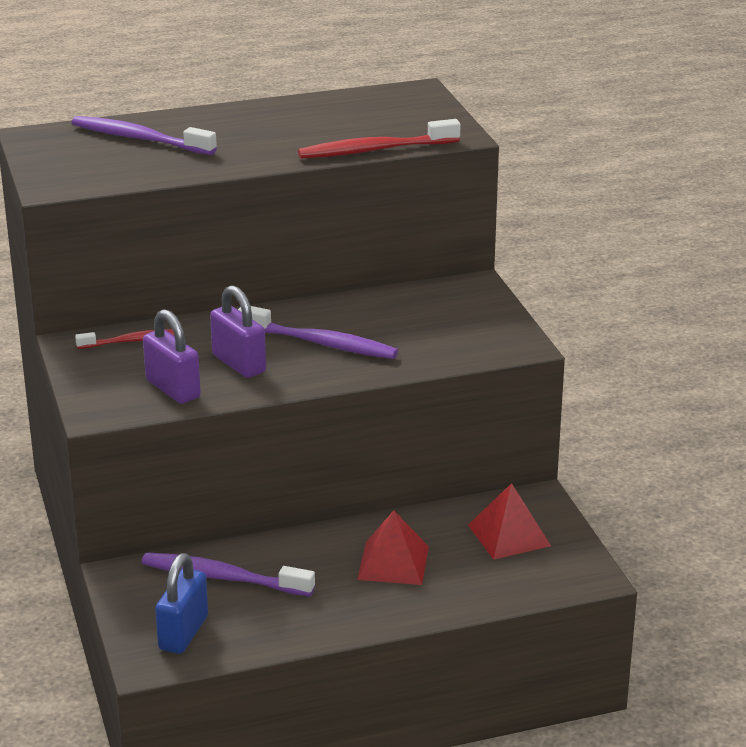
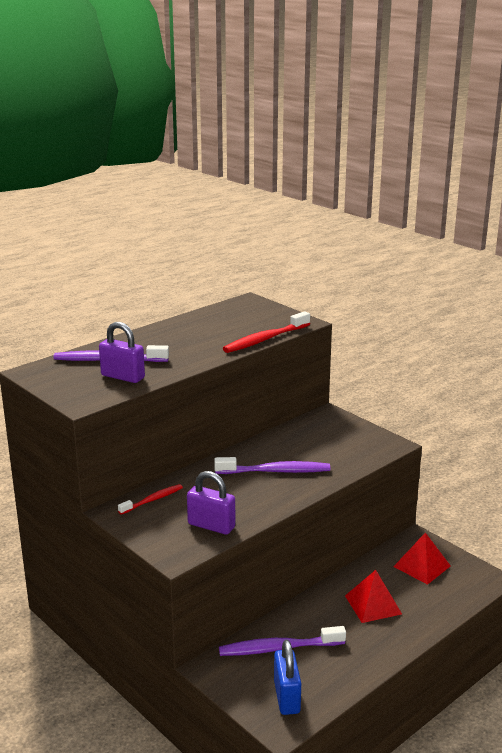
camera: 25 degrees left, 5 degrees down
purple padlock [210,285,266,378] -> purple padlock moved to [99,322,145,383]

